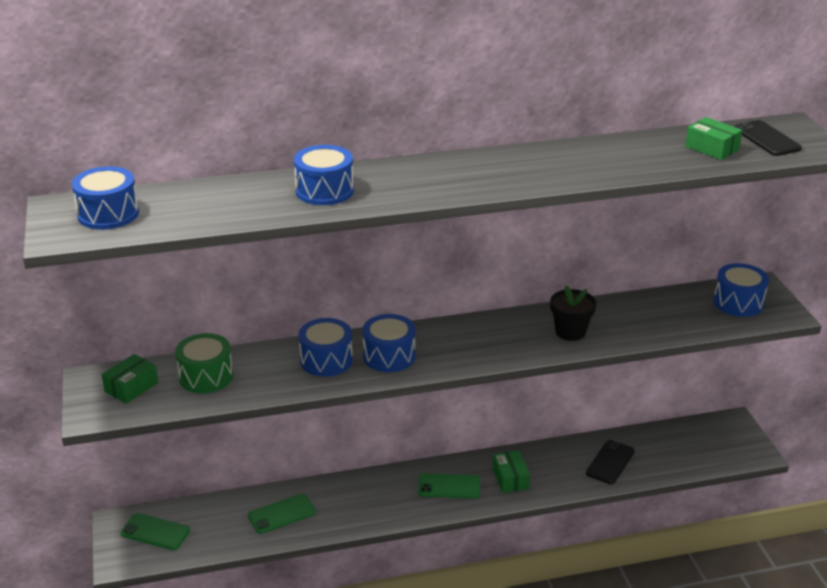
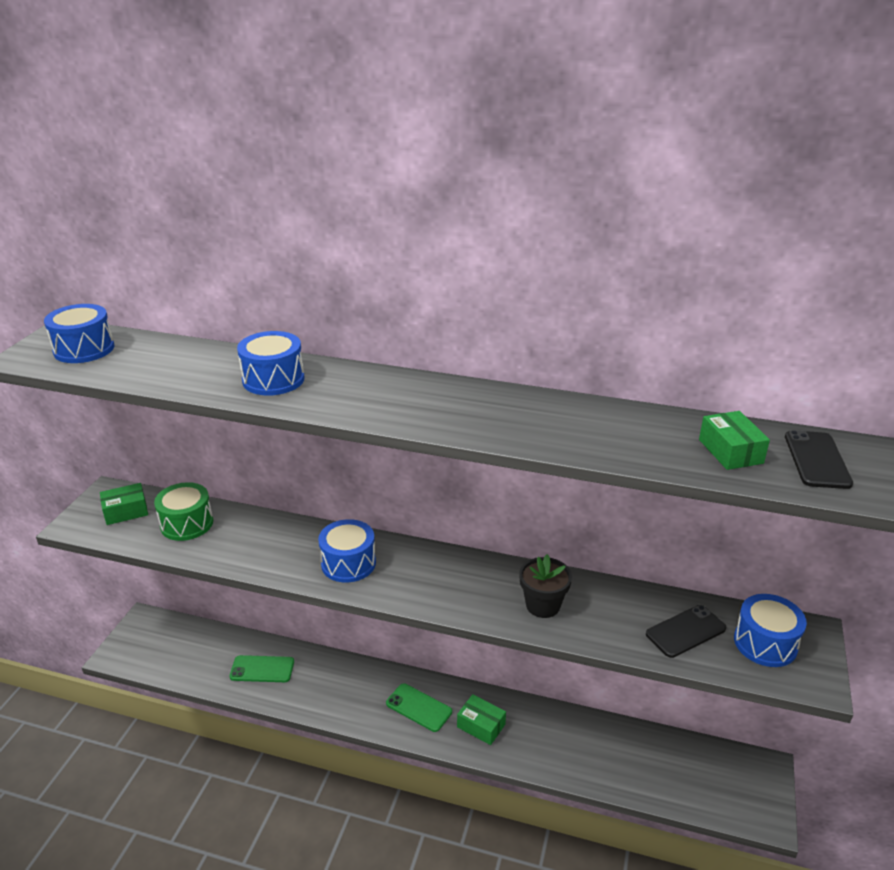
camera: 30 degrees right, 0 degrees up
green phone [120,513,190,550] -> none
blue drum [298,318,353,377] -> none
green box [493,450,530,493] -> green box turned 75 degrees counterclockwise [457,694,506,745]
black phone [586,440,635,484] -> black phone moved to [646,605,727,658]

